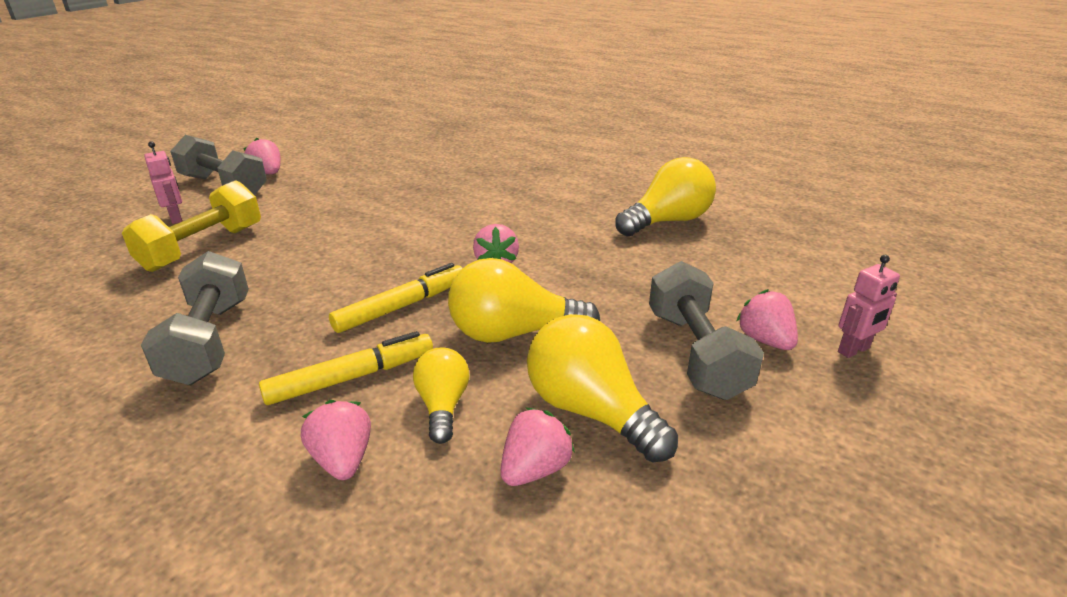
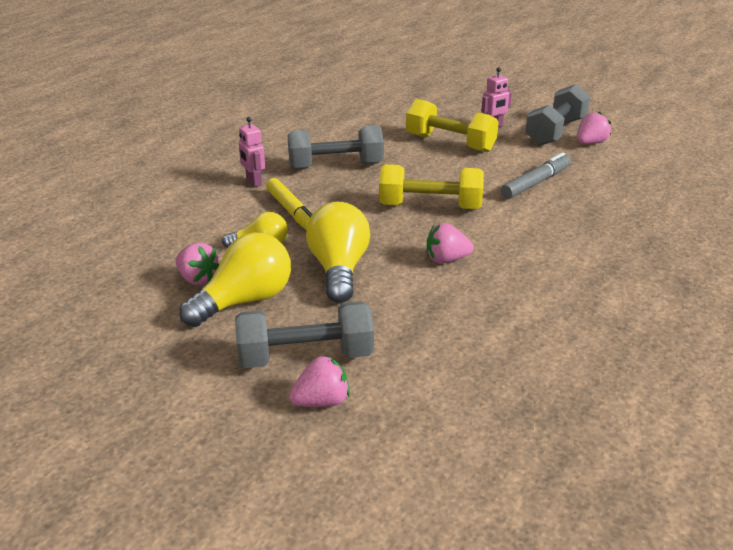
camera: 90 degrees right, 0 degrees up
pink strawberry [301,400,371,480] -> none
yellow marker [329,263,463,333] -> none
yellow light bulb [615,157,716,237] -> none
pink robot [838,255,900,358] -> pink robot moved to [239,117,265,187]
none -> yellow dumbbell [379,164,484,209]
none -> grey marker [501,152,571,199]

